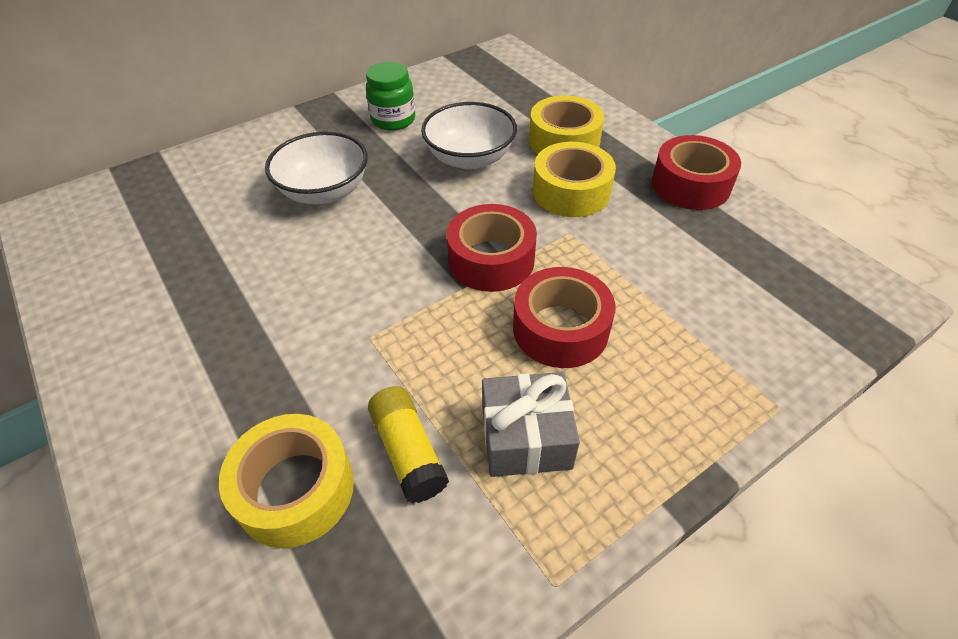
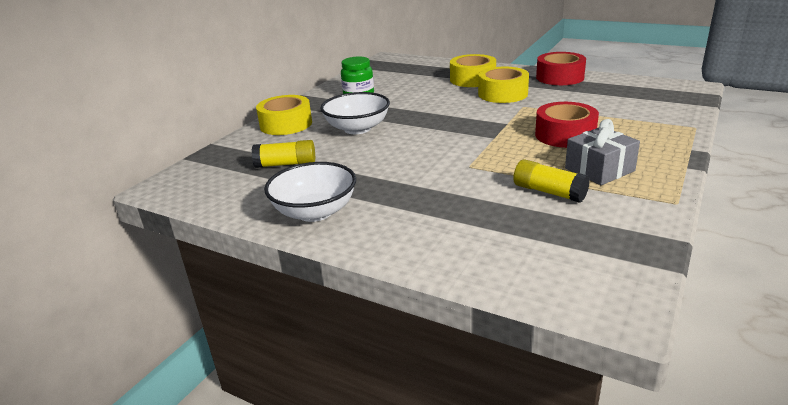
camera: 25 degrees left, 20 degrees down
yellow tape [219,414,354,548] -> yellow tape moved to [256,95,312,135]
white bowl [421,102,517,170] -> white bowl moved to [264,162,356,222]
red tape [447,204,537,292] -> none
none -> yellow glue stick [252,140,315,168]

